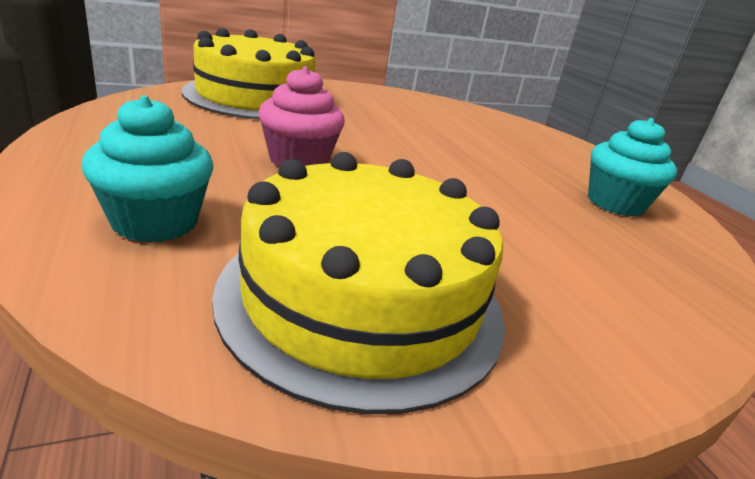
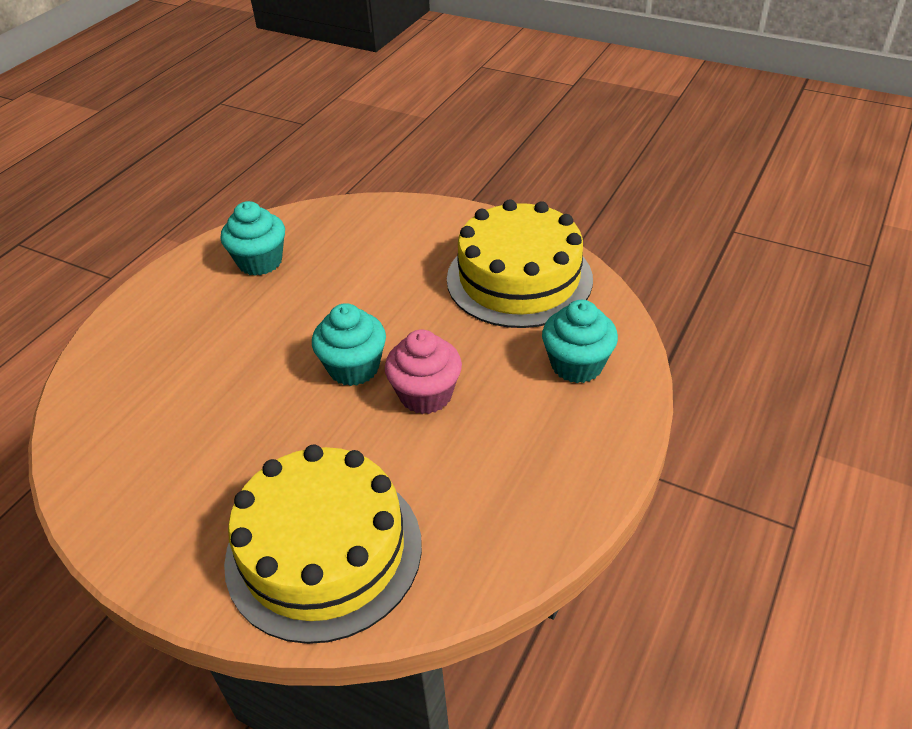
camera: 125 degrees left, 15 degrees up
none -> turquoise cupcake [312,303,386,386]

